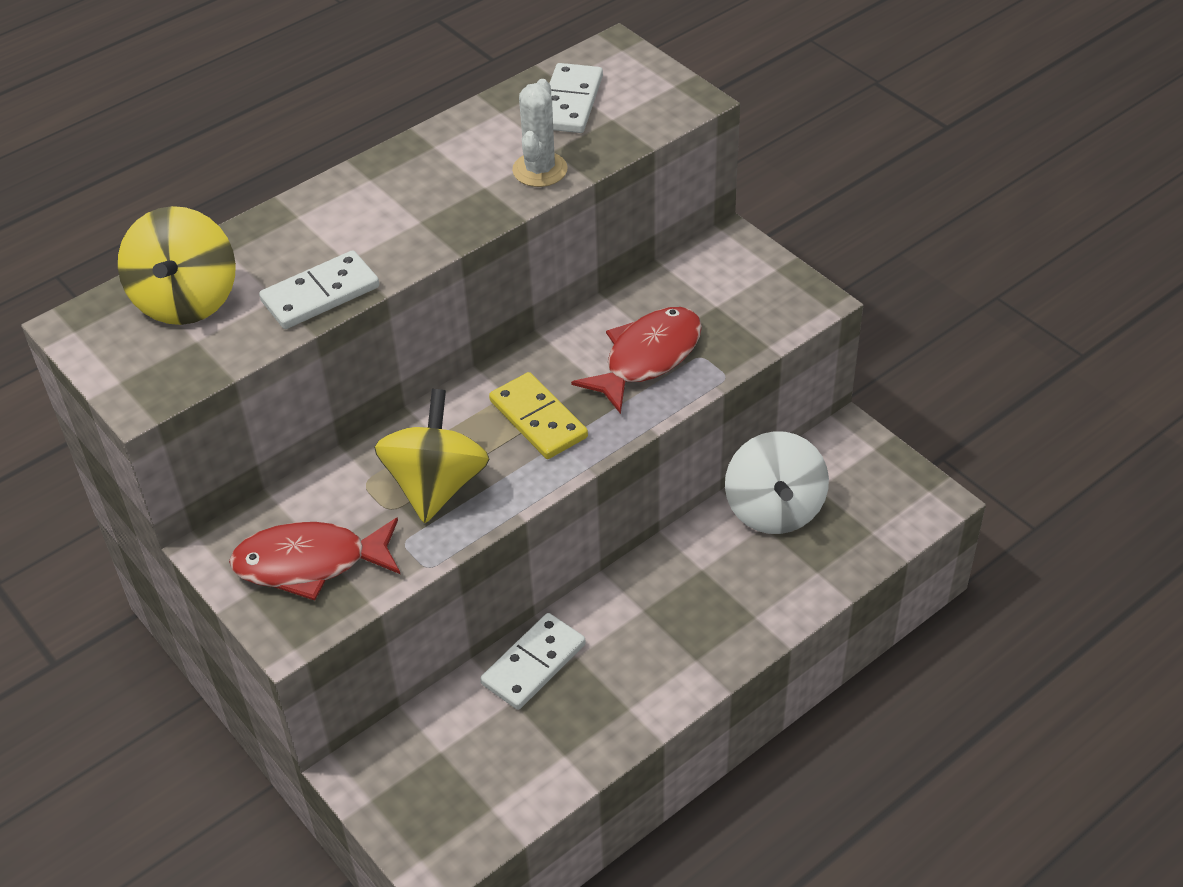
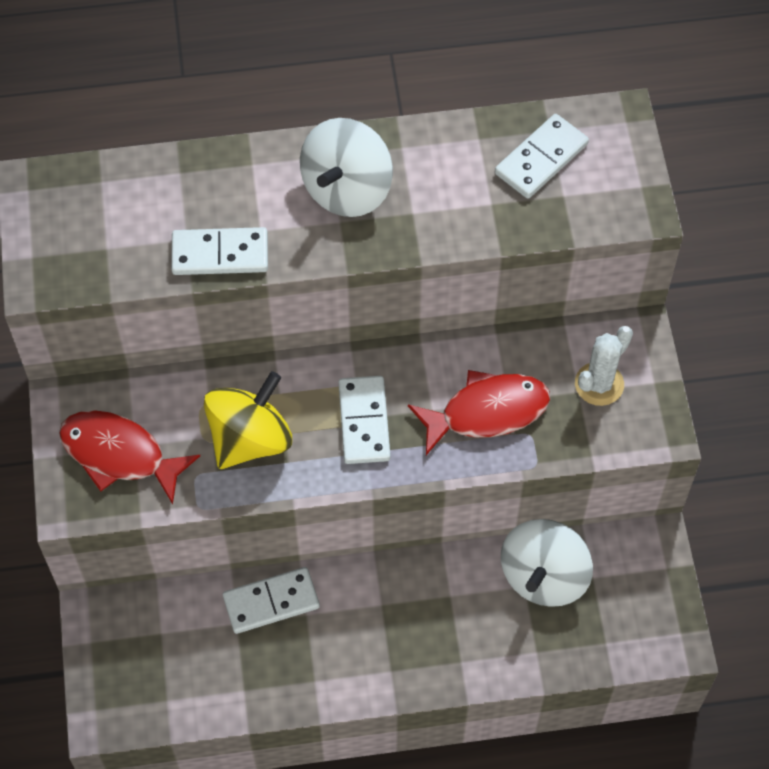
camera: 30 degrees right, 15 degrees up
yellow spinning top [118,206,236,325] -> none
yellow domino [489,372,588,459] -> white domino [338,376,391,464]
white cactus [512,79,568,187] -> white cactus moved to [575,326,633,406]
none -> white spinning top [300,118,393,217]

